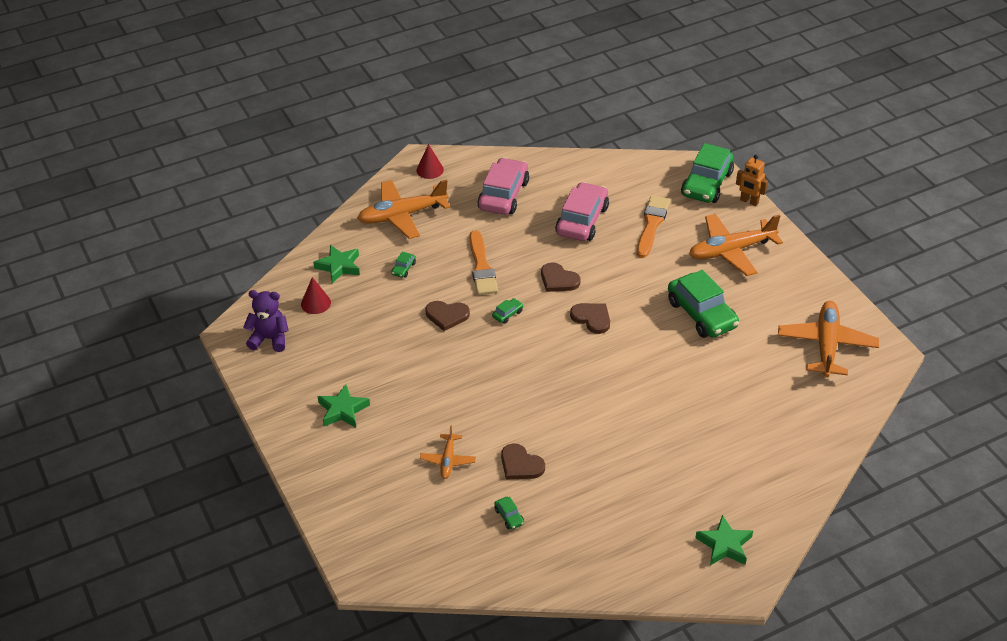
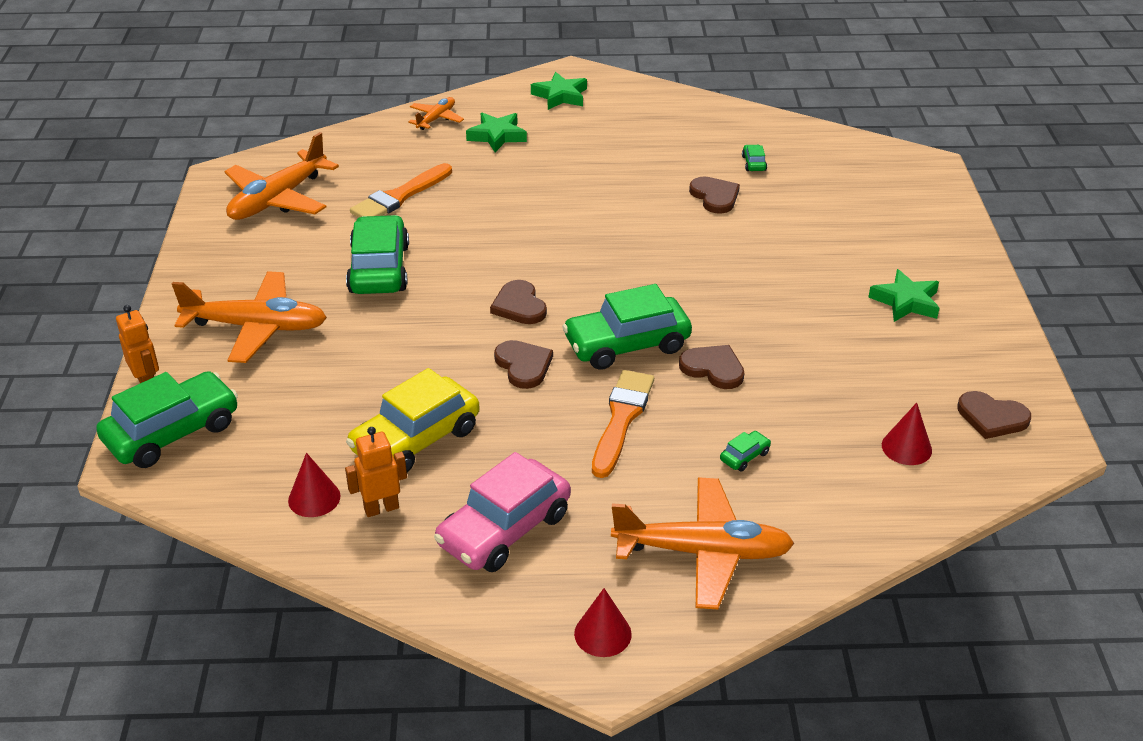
camera: 155 degrees left, 5 degrees down
purple teddy bear [243,290,289,352] -> brown heart [957,391,1031,439]
green star [313,245,360,283] -> green star moved to [466,113,527,152]
orange plane [420,425,476,479] -> orange plane moved to [408,97,464,130]
green car [492,298,523,324] -> green car [562,284,692,370], size x2.47
pink car [555,182,609,241] -> yellow car [346,368,480,472]
orange brush [637,196,670,258] -> orange brush moved to [350,163,452,218]
none -> red cone [288,453,341,517]
none -> orange robot [345,427,407,517]

